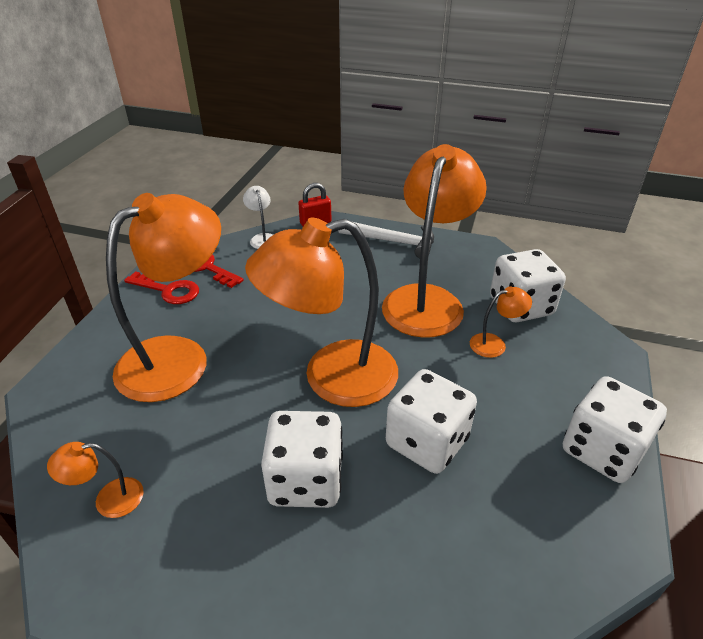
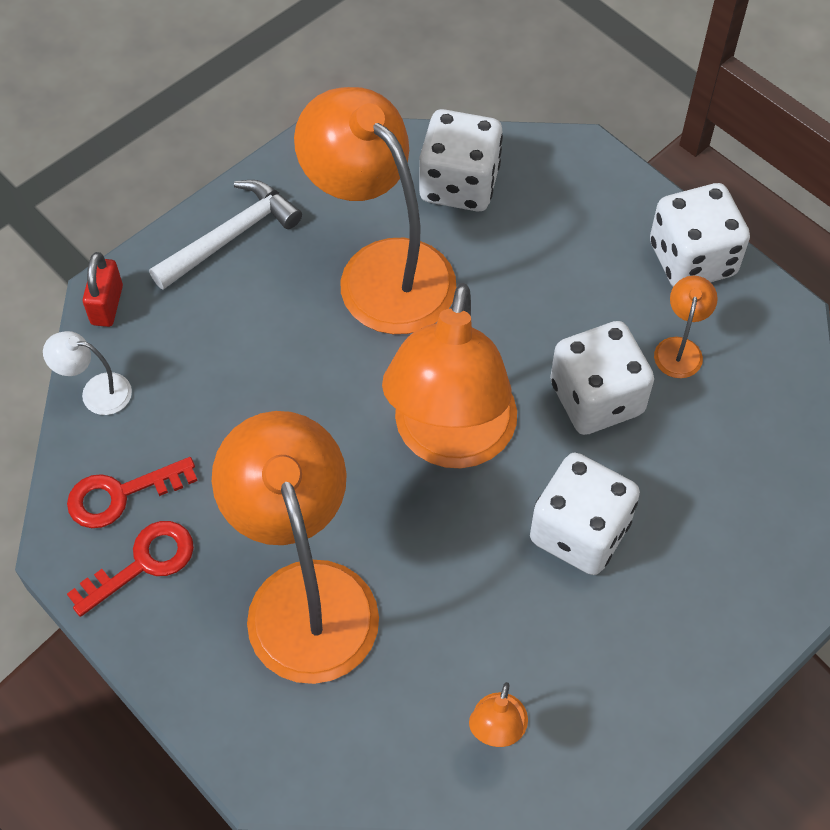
camera: 60 degrees left, 20 degrees up
orange lamp [470,287,532,358] -> orange lamp moved to [654,276,718,378]

